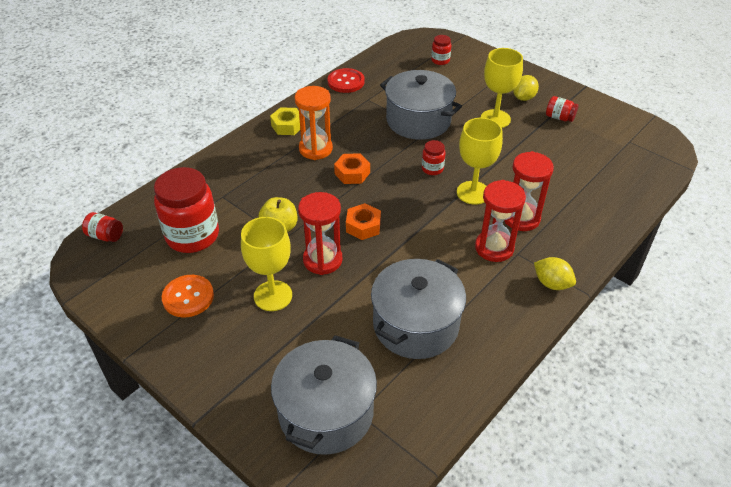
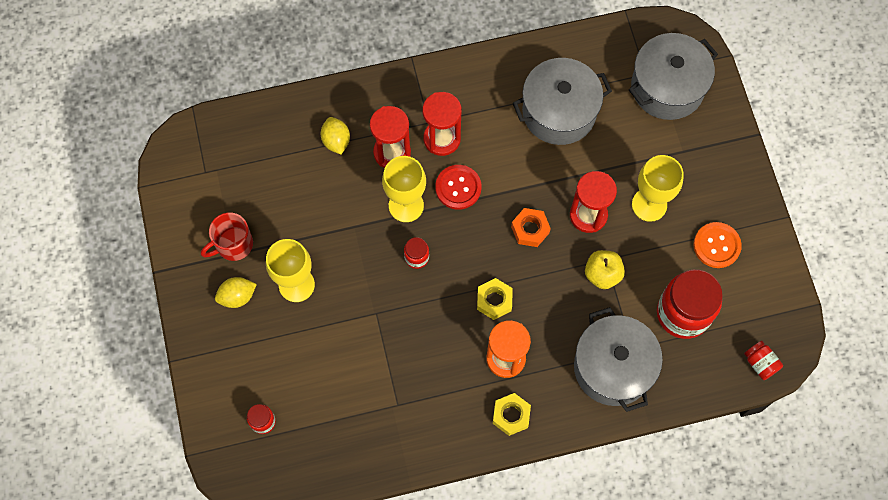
camera: 145 degrees left, 25 degrees up
red button [328,68,365,93] -> red button moved to [435,165,482,210]
orange nut [334,153,370,184] -> yellow nut [477,278,513,320]
grey pot [380,70,462,140] -> grey pot moved to [574,307,663,412]
yellow lemon [534,257,576,290] -> yellow lemon moved to [321,117,350,154]
red jar [546,96,578,122] -> red mug [201,213,253,261]

